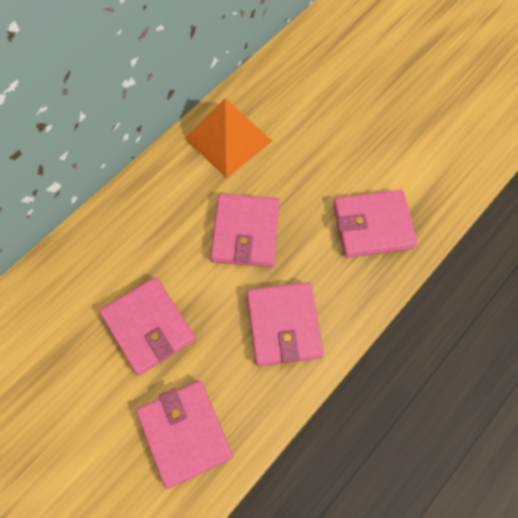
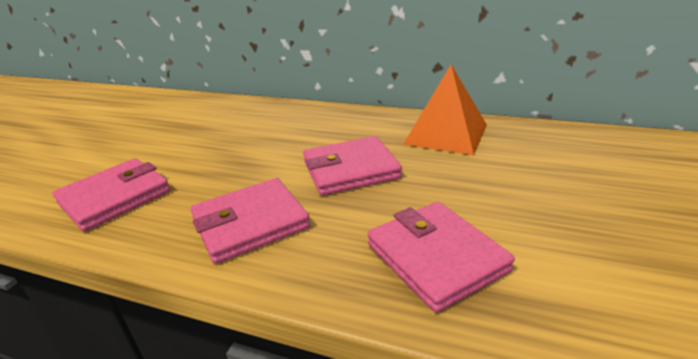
camera: 70 degrees right, 35 degrees down
pink wallet [100,277,196,376] -> none

